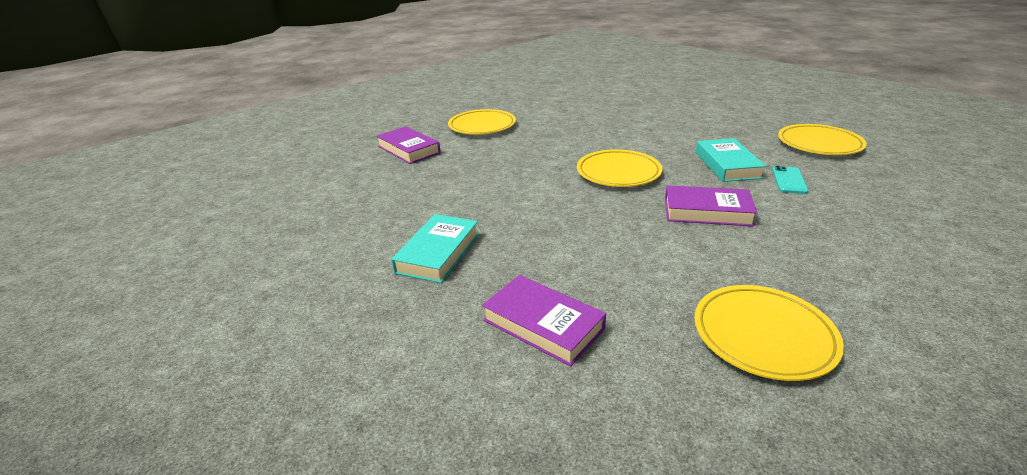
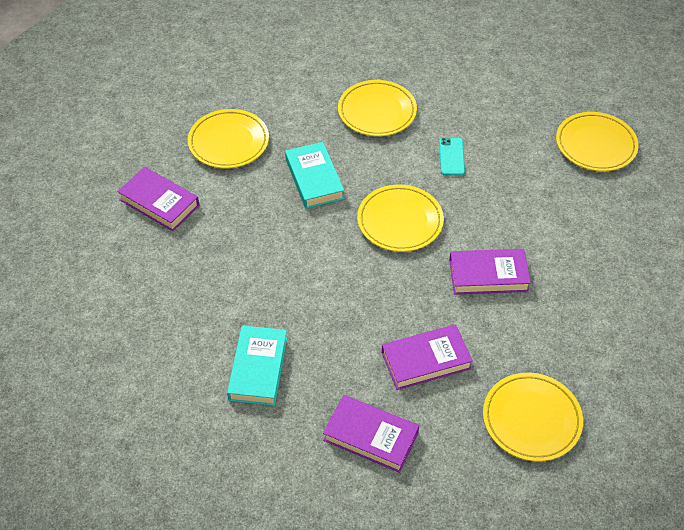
camera: 15 degrees left, 20 degrees up
turquoise book [696,138,766,182] -> turquoise book moved to [285,142,344,209]
turquoise phone [772,166,808,194] -> turquoise phone moved to [439,138,465,176]
none -> yellow plate [338,80,417,136]
none -> purple book [382,324,473,390]

